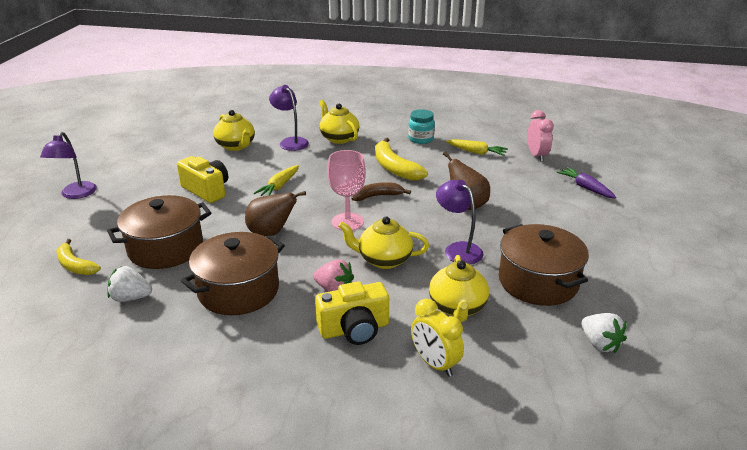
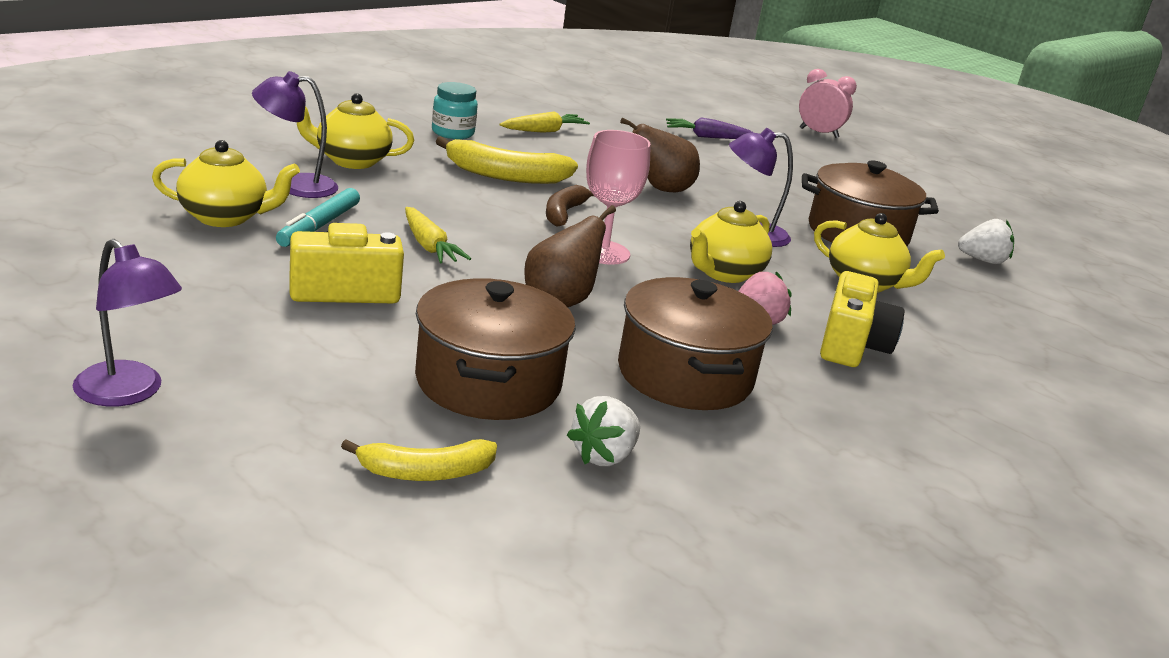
camera: 60 degrees left, 5 degrees down
yellow clock [411,299,464,377] -> none
pink clock [527,110,554,162] -> pink clock moved to [799,69,857,138]
none -> turquoise marker [276,188,360,247]

